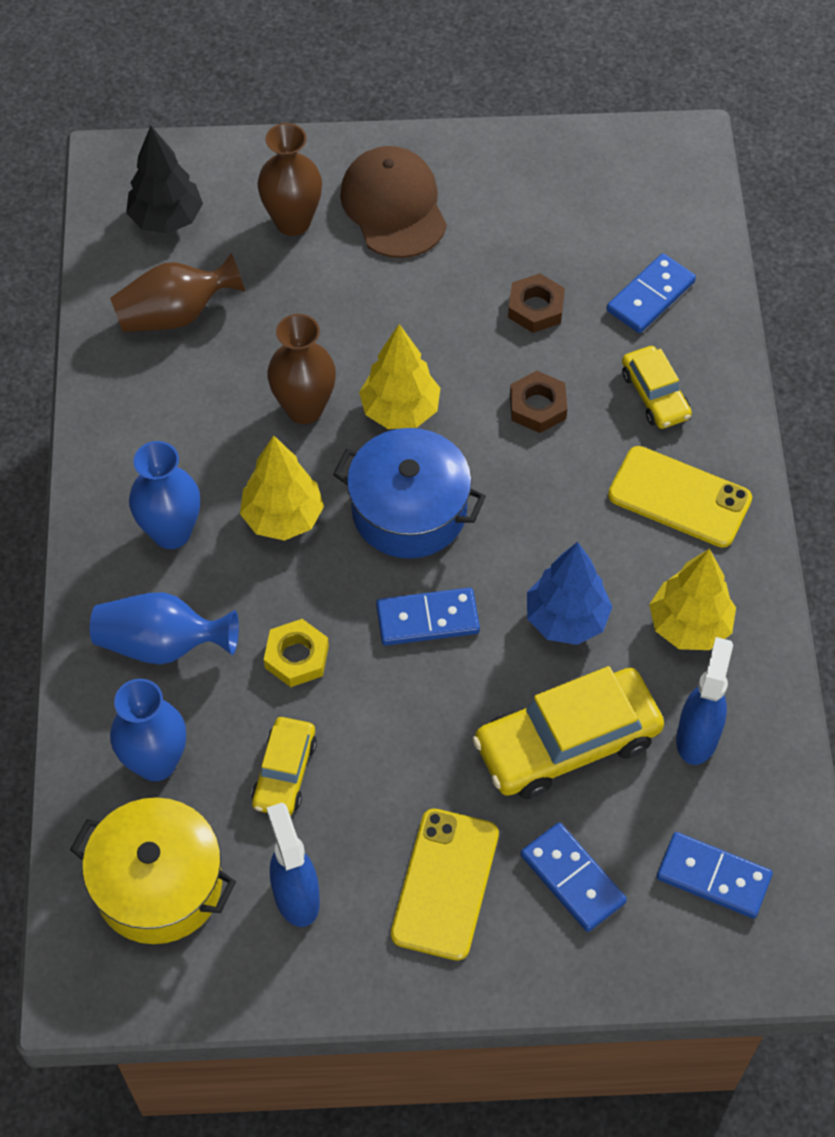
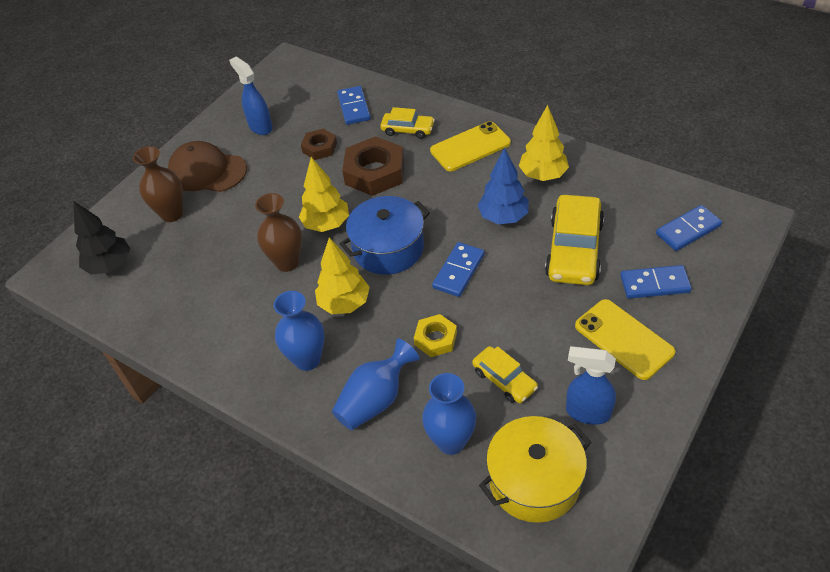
camera: 50 degrees left, 10 degrees down
brown vase [110,253,245,332] -> none
brown nut [510,371,567,433] -> brown nut [342,136,404,196], size x1.77
blue spray bottle [676,637,733,765] -> blue spray bottle moved to [229,57,273,135]

